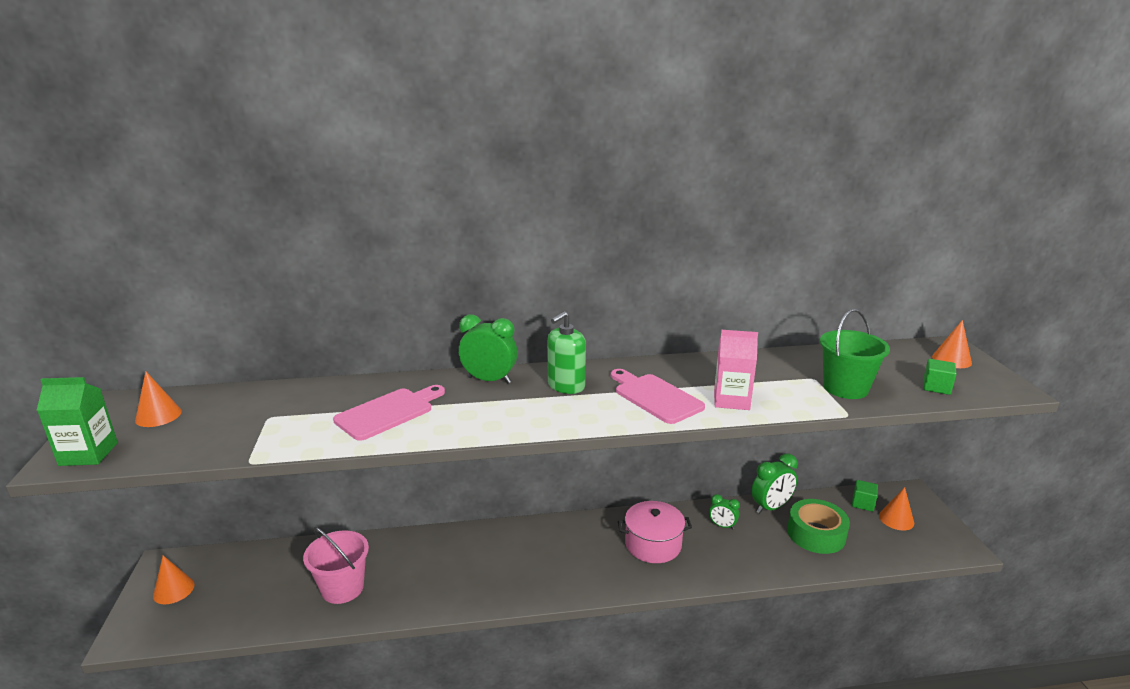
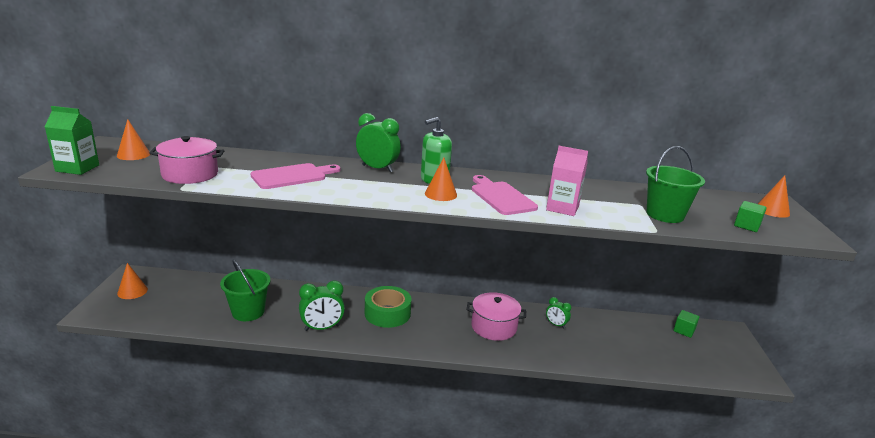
camera: 10 degrees right, 0 degrees up
pink bucket [303,527,369,604] -> green bucket [220,259,270,321]
green clock [751,453,798,514] -> green clock moved to [299,280,345,331]
green tape [787,499,850,554] -> green tape moved to [365,286,411,328]
orange cone [879,487,914,530] -> orange cone moved to [425,157,457,201]
none -> pink pot [149,136,224,184]

